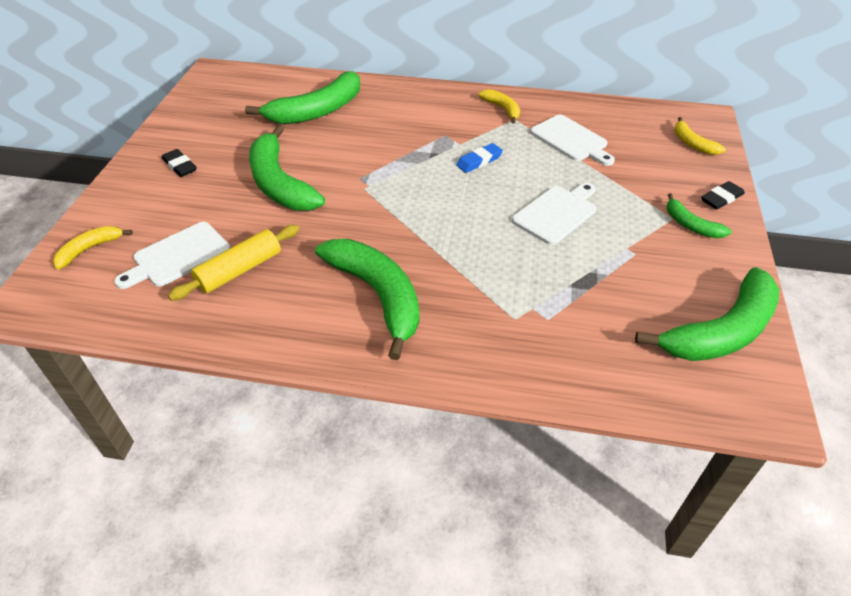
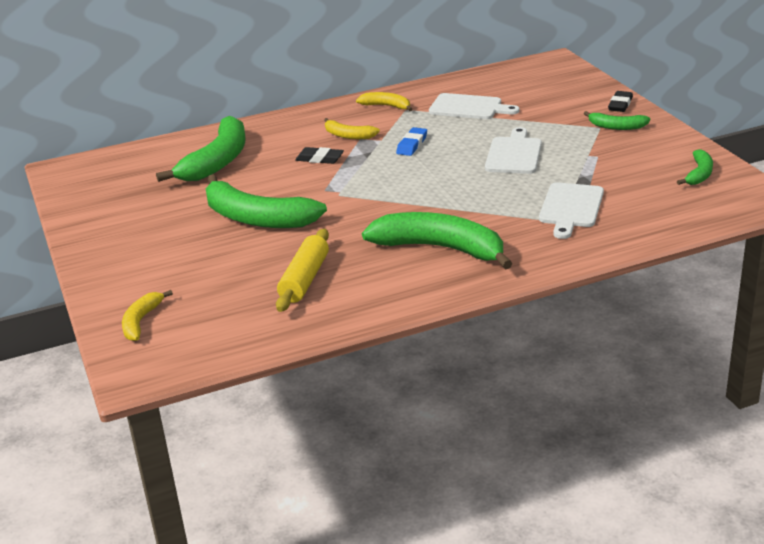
camera: 30 degrees left, 15 degrees down
white cutting board [114,222,230,289] -> white cutting board moved to [539,182,604,239]
black eraser [162,149,197,177] -> black eraser moved to [295,147,344,164]
green banana [635,267,779,361] -> green banana [677,149,713,185], size x0.50
yellow banana [674,117,726,155] -> yellow banana moved to [324,118,380,139]

